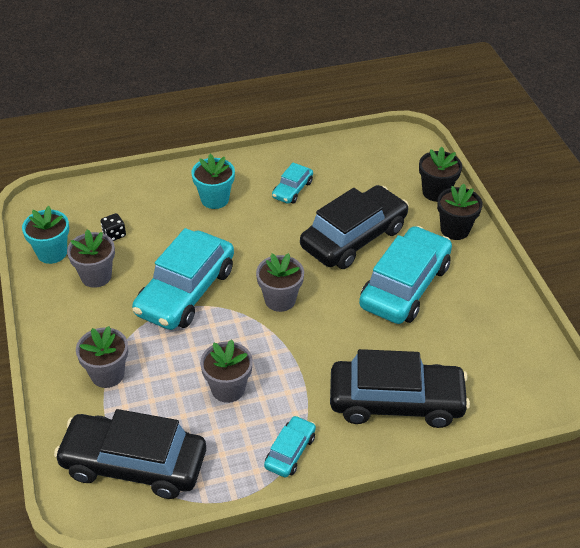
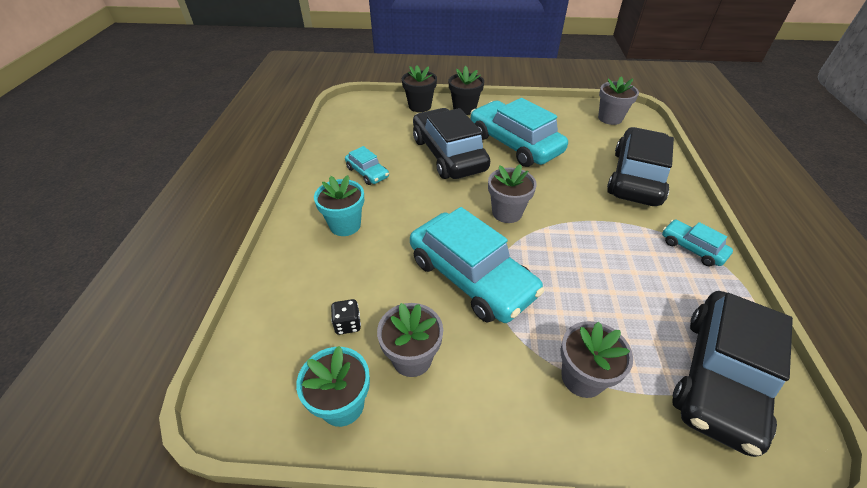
camera: 70 degrees left, 0 degrees up
grey flower pot [200,339,253,403] -> grey flower pot moved to [598,77,639,125]

